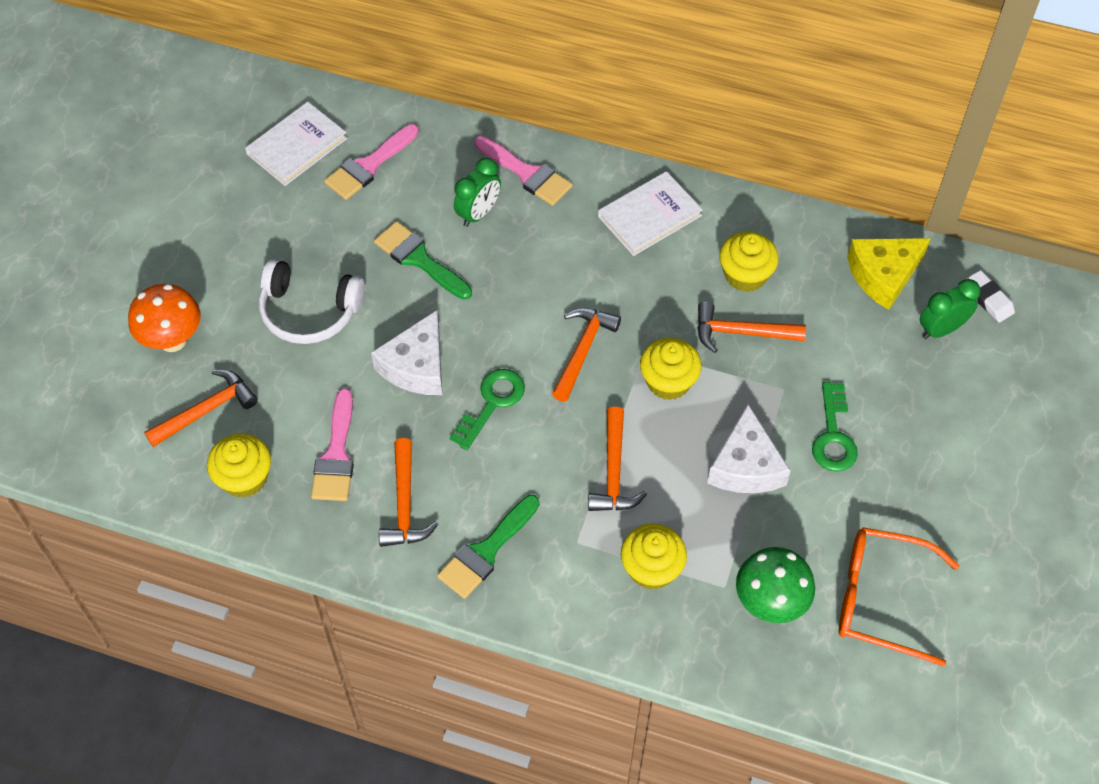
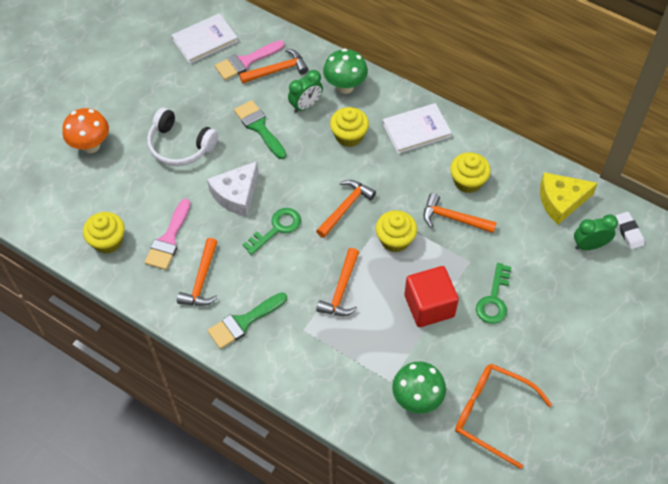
camera: 15 degrees right, 0 degrees up
orange hammer [144,370,258,447] -> orange hammer moved to [239,49,308,84]
pink brush [475,136,573,206] -> green mushroom [323,48,368,94]
yellow cupcake [621,524,687,590] -> yellow cupcake moved to [330,107,369,147]
white cheese [707,404,791,493] -> red cube [404,266,459,327]

